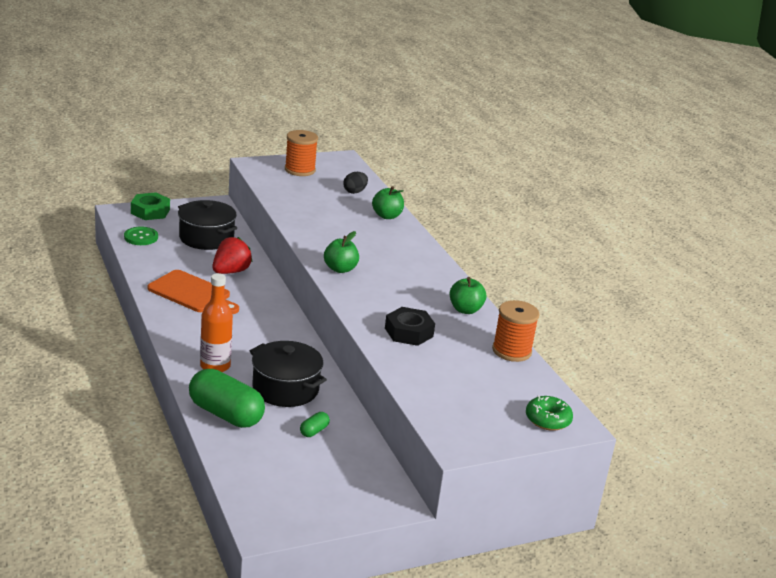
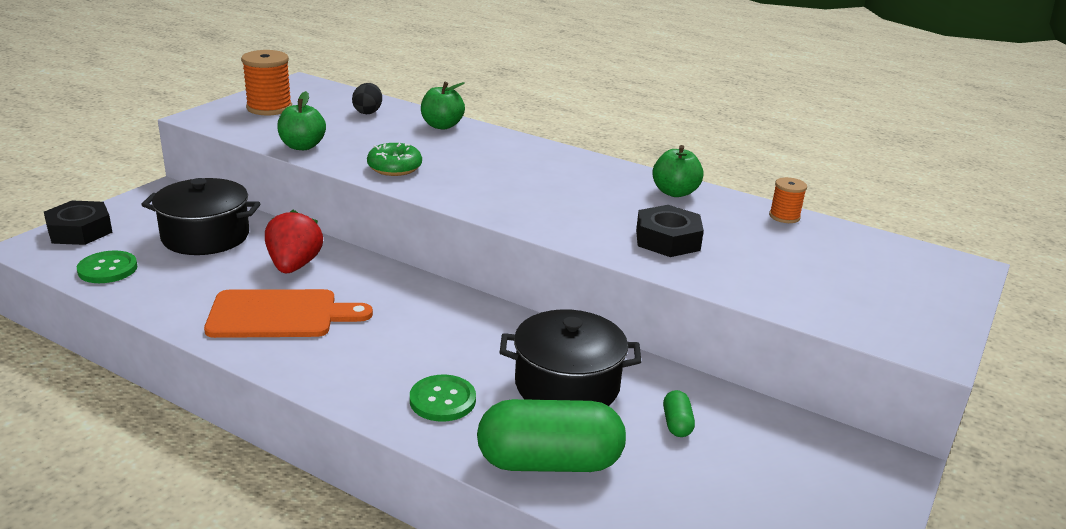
camera: 35 degrees left, 0 degrees up
green nut [131,193,170,220] -> black nut [44,200,113,245]
orange bottle [200,273,233,372] -> green button [410,375,476,422]
green apple [324,231,359,273] -> green apple moved to [277,91,326,150]
orange spool [492,300,540,362] -> orange spool [769,177,807,223], size x0.57
green donut [526,395,573,431] -> green donut moved to [367,143,422,176]

